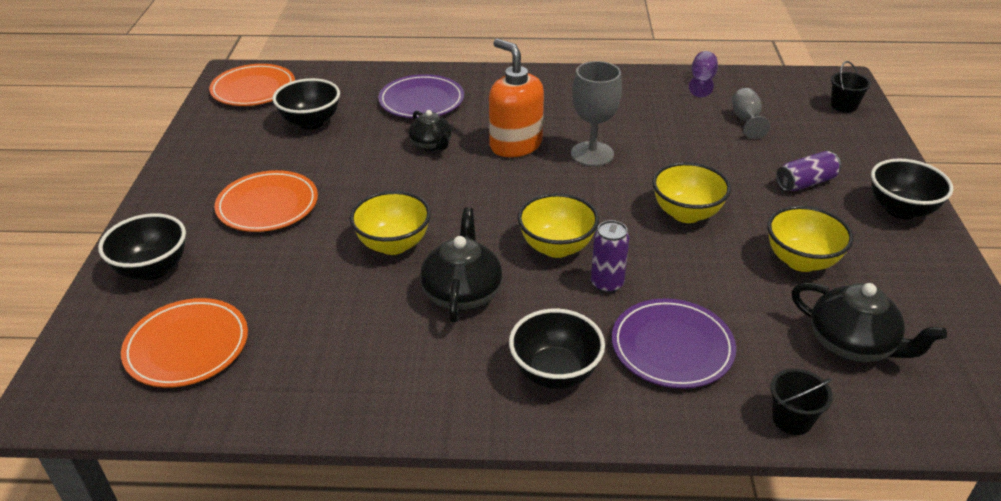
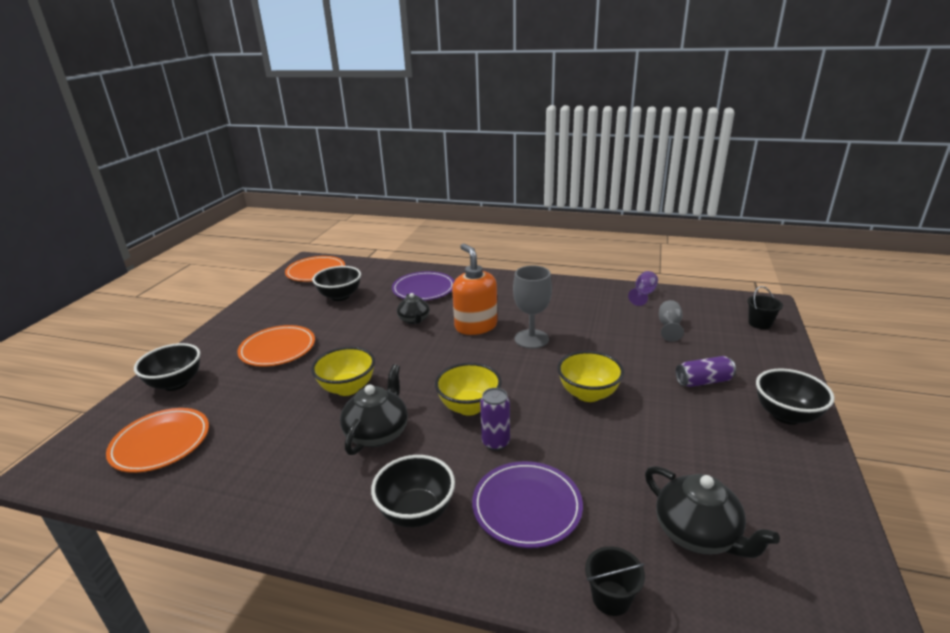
camera: 15 degrees right, 10 degrees down
yellow bowl [767,206,854,272] -> none

